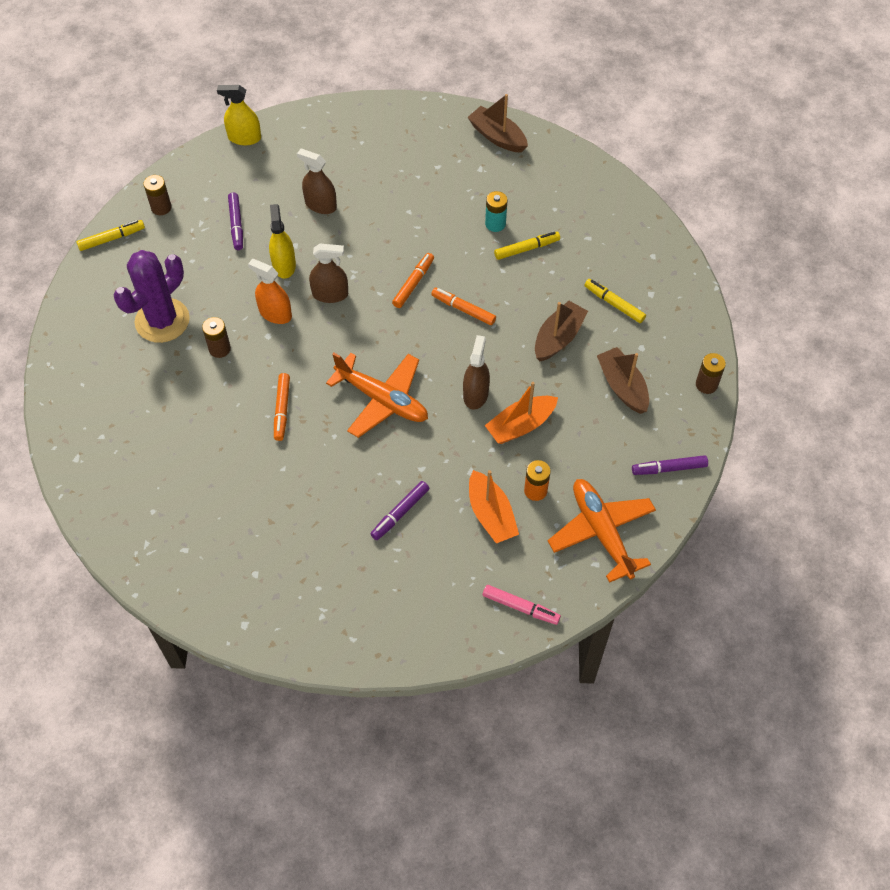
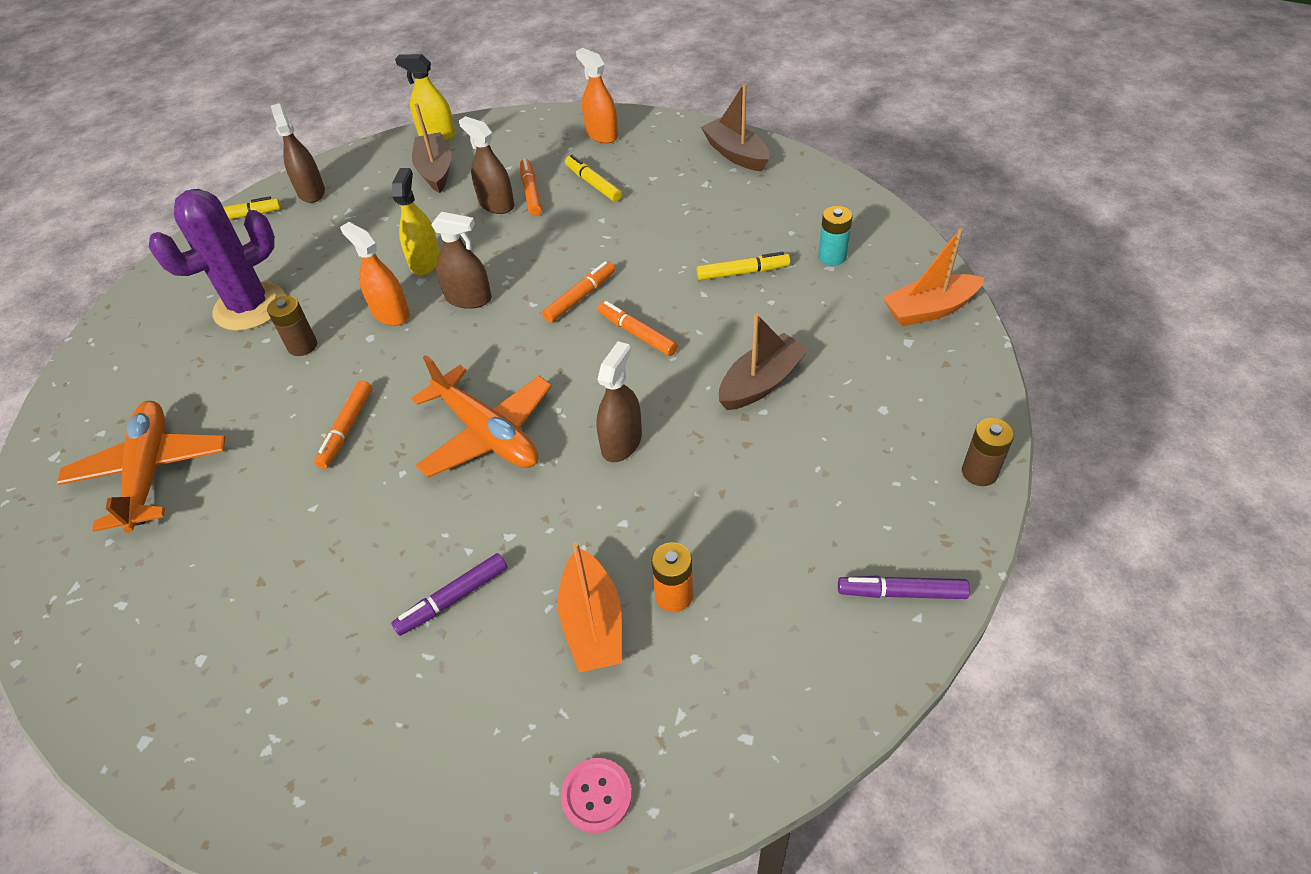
camera: 15 degrees right, 10 degrees down
brown battery [143,175,172,215] -> brown spray bottle [271,103,325,203]
purple marker [228,192,243,250] -> none
pink marker [483,585,561,625] -> pink button [561,758,632,833]
turquoise battery [485,191,507,232] -> turquoise battery moved to [818,206,853,266]
orange boat [485,382,558,444] -> orange boat moved to [883,228,984,327]
orange plane [548,479,656,583] -> orange plane moved to [57,401,225,533]
yellow marker [584,279,646,323] -> yellow marker moved to [565,155,622,202]
brown boat [597,347,649,414] -> brown boat moved to [412,103,451,193]
none -> orange marker [520,158,542,216]
none -> orange spray bottle [576,48,618,143]

